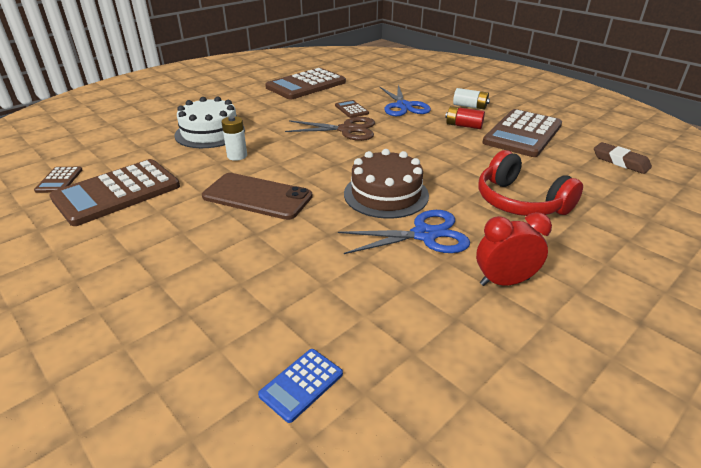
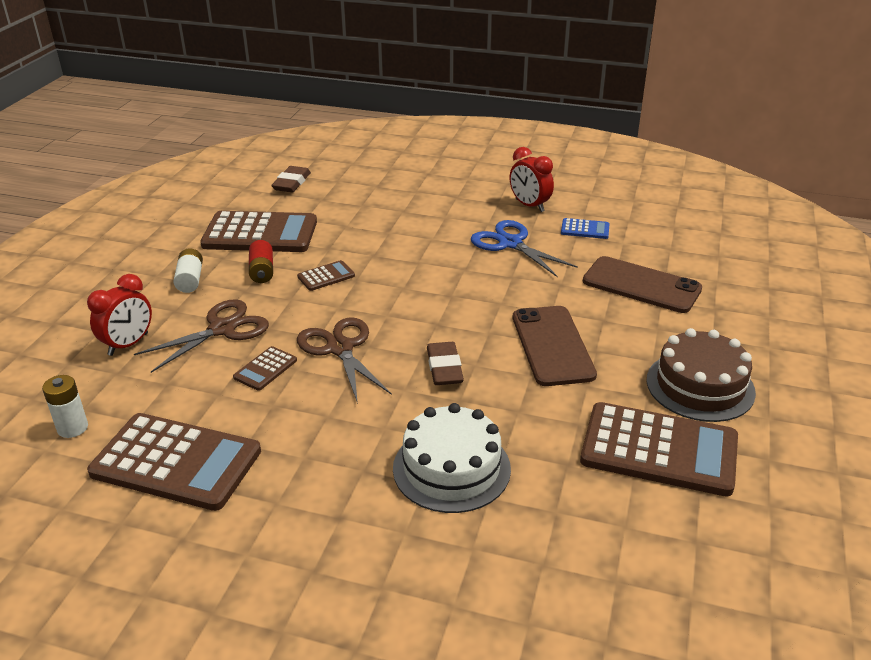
camera: 120 degrees left, 0 degrees up
brown calculator [34,167,82,193] -> brown calculator moved to [297,260,355,291]
white battery [221,116,247,161] -> white battery moved to [42,375,88,438]
blue calculator [258,349,343,423] -> blue calculator moved to [561,218,610,239]
brown cake [344,149,429,219] -> brown cake moved to [646,328,756,422]
blue scissors [380,85,431,116] -> brown scissors [134,299,269,373]
red headphones [479,150,583,216] -> none
none -> red clock [87,274,152,356]
none -> brown eraser [427,342,464,385]
none -> brown phone [583,256,702,313]

